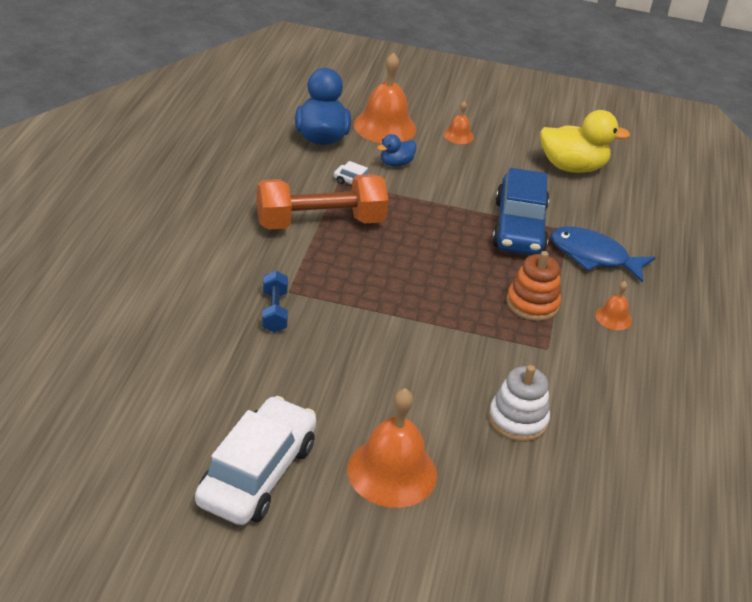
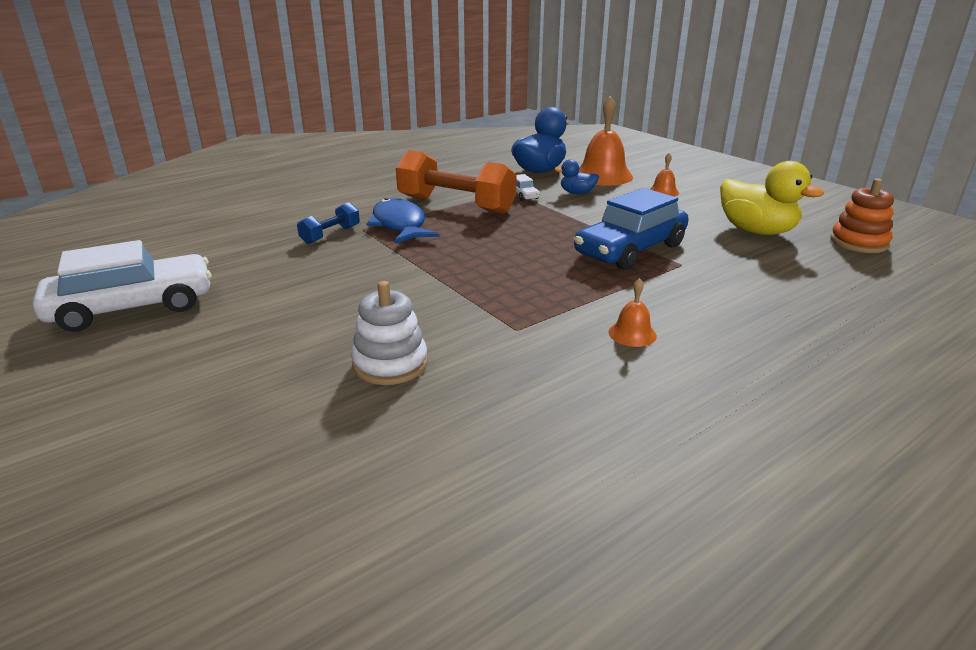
camera: 45 degrees right, 10 degrees down
orange bell [347,388,437,508] -> none
orange stacking toy [506,251,561,321] -> orange stacking toy moved to [830,178,894,253]
blue fish [551,226,656,283] -> blue fish moved to [367,198,440,244]

